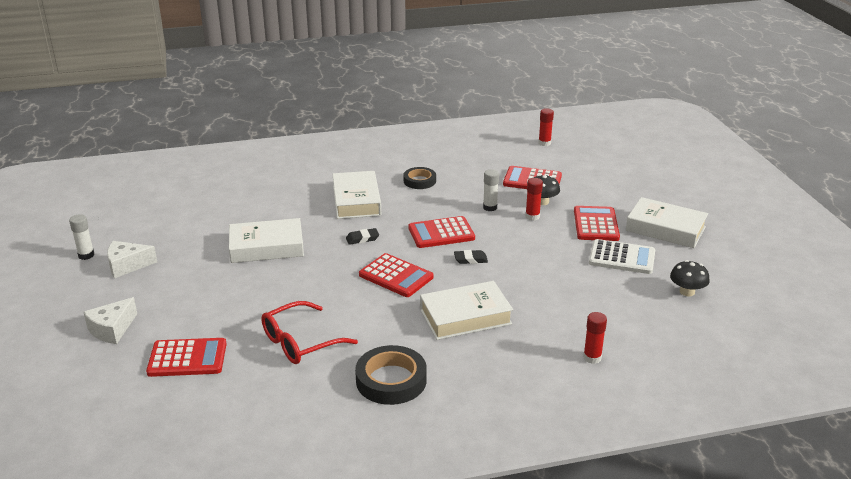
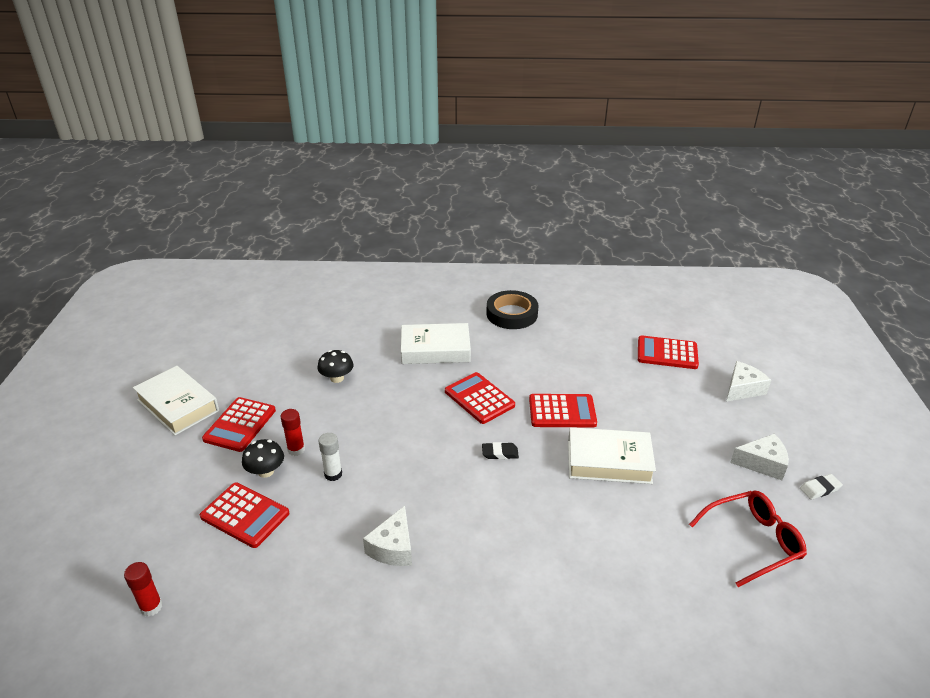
camera: 165 degrees left, 5 degrees up
white glue stick [69,214,94,260] -> white eraser [800,474,843,500]
red glasses [261,301,358,364] -> red glasses moved to [689,491,807,587]
white book [332,171,381,219] -> none
black tape [403,167,436,189] -> white cheese [363,506,412,566]
red calculator [408,216,475,248] -> red calculator moved to [529,394,597,427]
black eraser [454,250,488,264] -> none
red glue stick [583,312,607,364] -> none
white calculator [589,239,655,274] -> none
black mushroom [670,260,710,296] -> black mushroom moved to [317,350,353,383]

